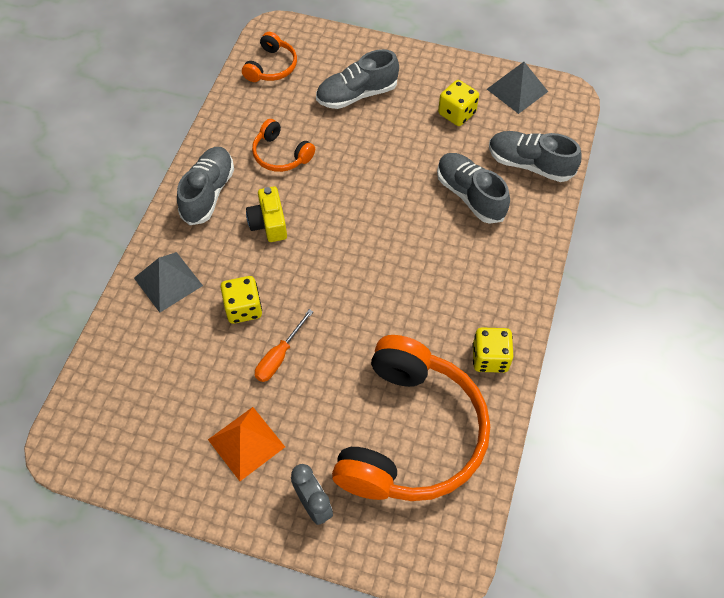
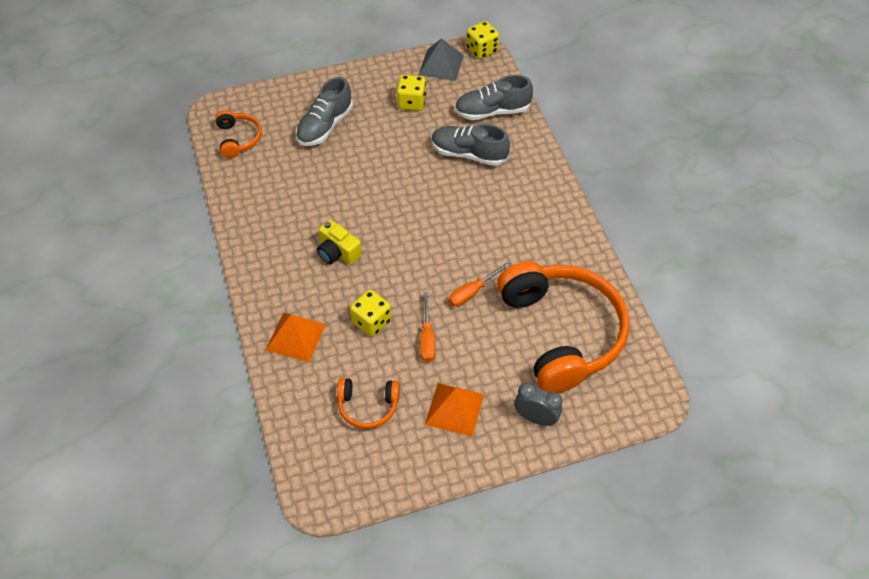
camera: 35 degrees left, 5 degrees down
grey pyramid [134,252,203,313] -> orange pyramid [266,313,326,362]
grey shoe [177,147,234,225] -> none
orange headphones [252,119,315,172] -> orange headphones moved to [337,378,400,429]
yellow dice [472,327,513,373] -> yellow dice moved to [466,21,499,59]
none -> orange screwdriver [449,261,511,307]

